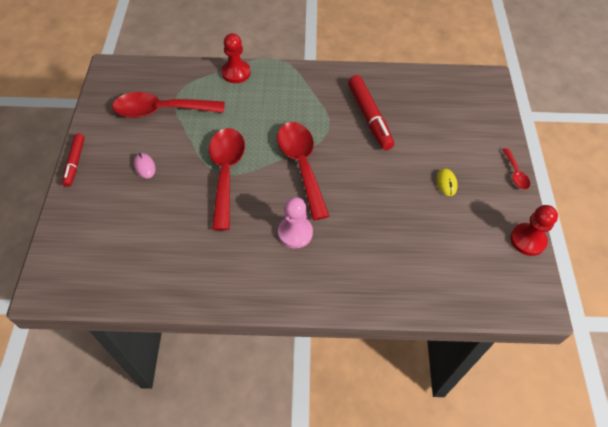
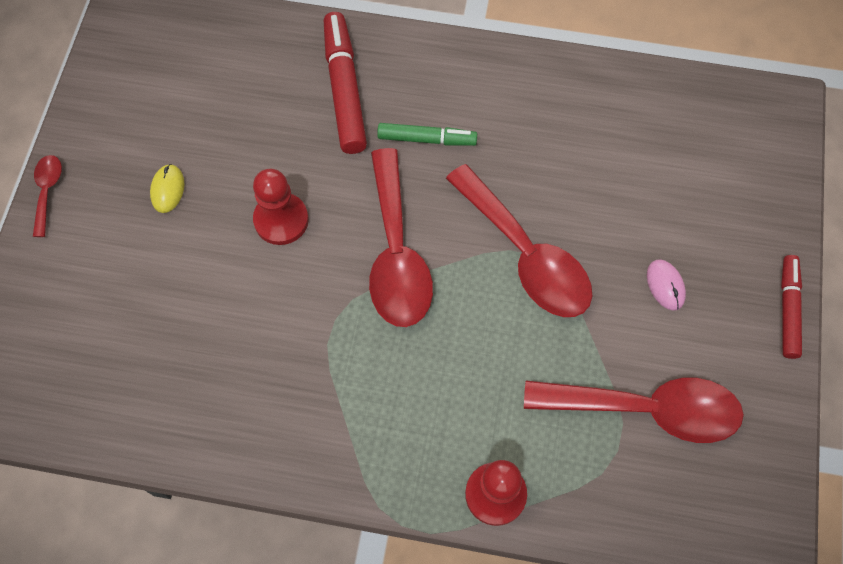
camera: 170 degrees left, 10 degrees up
red spoon [209,128,245,230] -> red spoon turned 45 degrees counterclockwise [446,164,592,317]
pink pawn [278,197,313,249] -> green marker [377,123,477,146]
red marker [348,75,394,150] -> red marker moved to [324,12,367,154]
red pawn [510,205,558,256] -> red pawn moved to [253,169,309,245]

